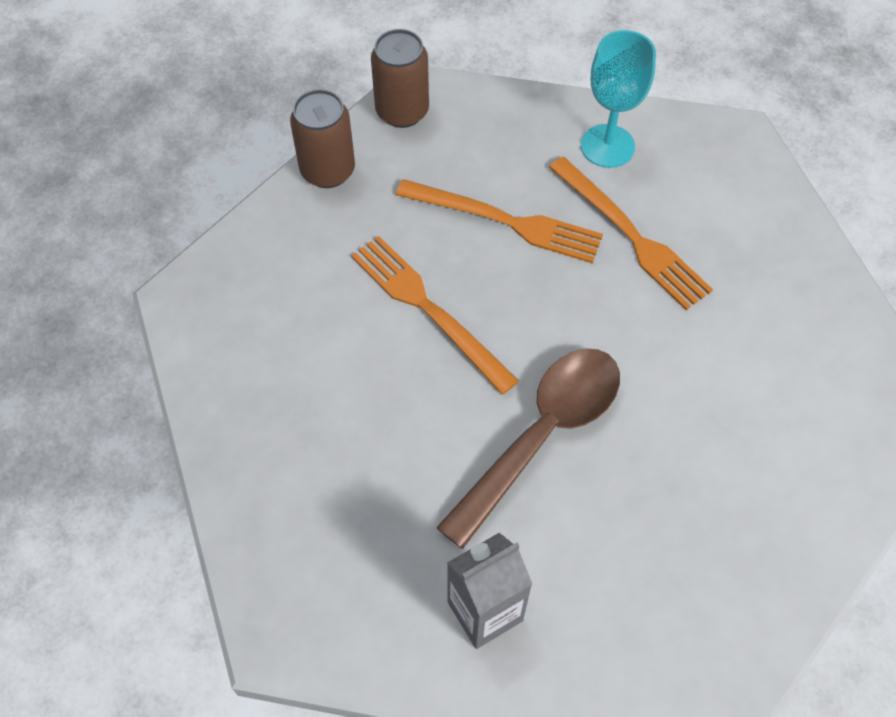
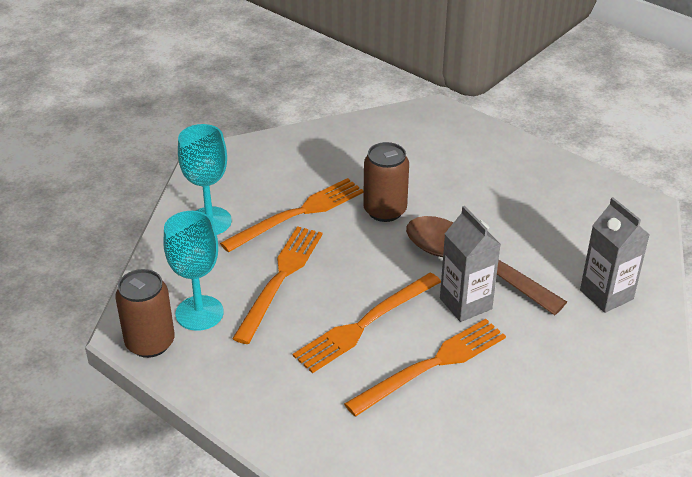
camera: 90 degrees left, 20 degrees down
brown can [290,89,355,188] -> brown can moved to [363,142,409,222]
none -> turquoise goblet [163,211,224,331]
none -> orange fork [344,319,506,416]
none -> grey carton [440,206,501,322]

